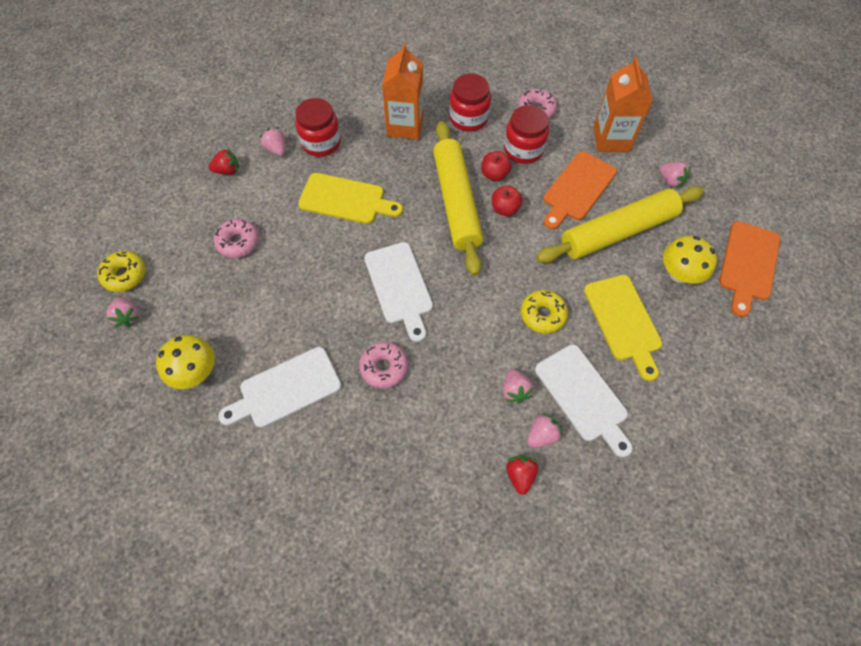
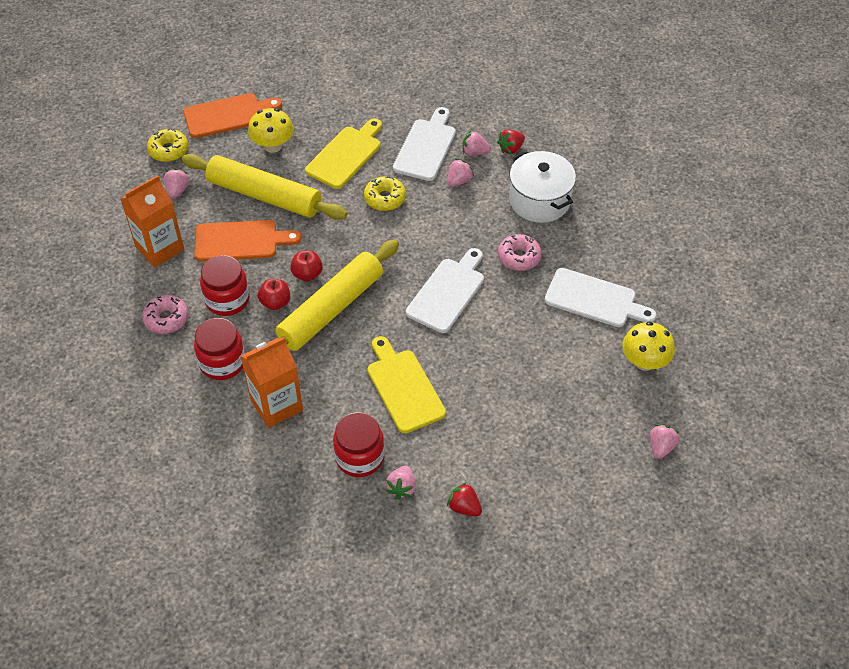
camera: 130 degrees left, 10 degrees down
yellow donut [97,251,146,292] -> yellow donut moved to [147,128,188,162]
pink donut [214,219,259,258] -> none
none -> white pot [509,151,576,223]

